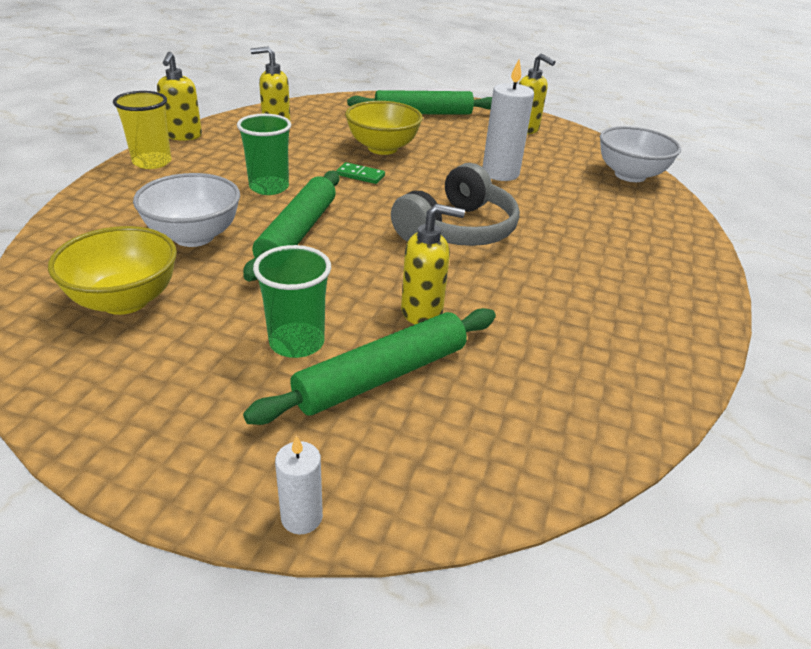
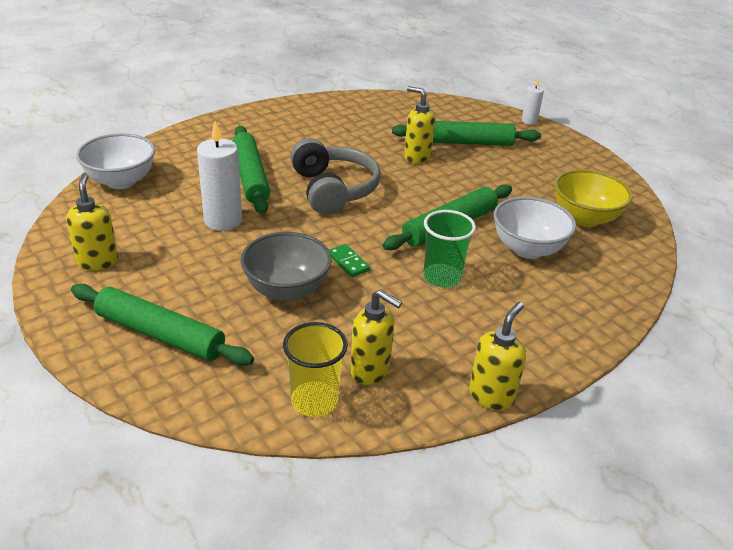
camera: 145 degrees left, 0 degrees up
yellow cup [113,91,171,169] -> yellow cup moved to [283,322,348,417]
green cup [253,245,331,358] -> none
yellow bowl [345,101,423,155] -> grey bowl [240,232,332,301]
grey headphones [391,163,520,246] -> grey headphones turned 90 degrees clockwise [290,138,381,215]
none -> green rolling pin [232,126,270,214]

